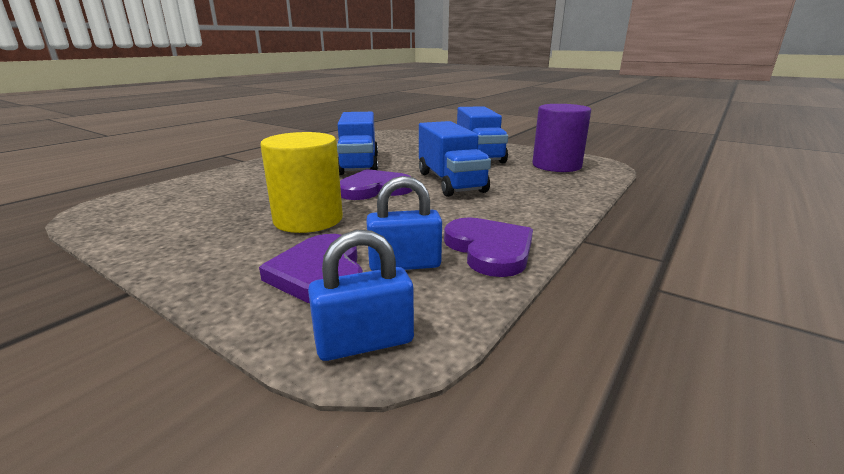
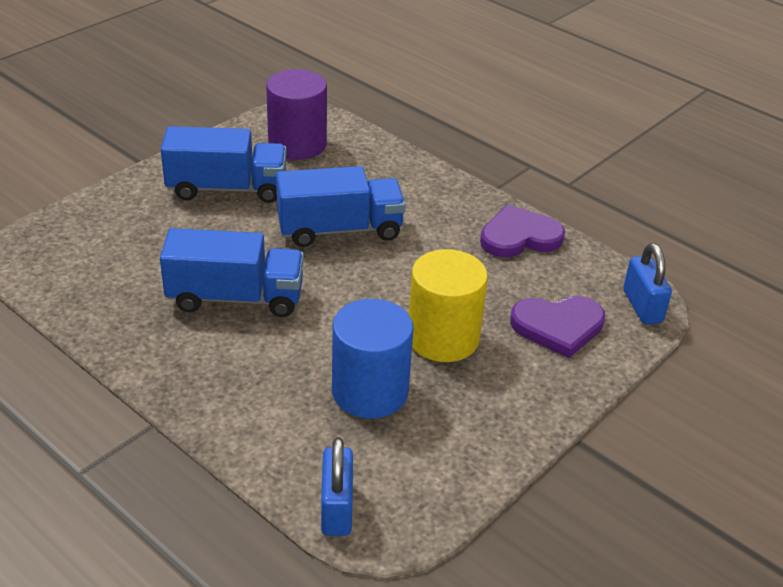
camera: 85 degrees left, 15 degrees up
purple heart [340,169,413,200] -> none
blue padlock [366,176,442,271] -> blue padlock moved to [321,437,353,536]
none -> blue cylinder [332,299,414,419]

